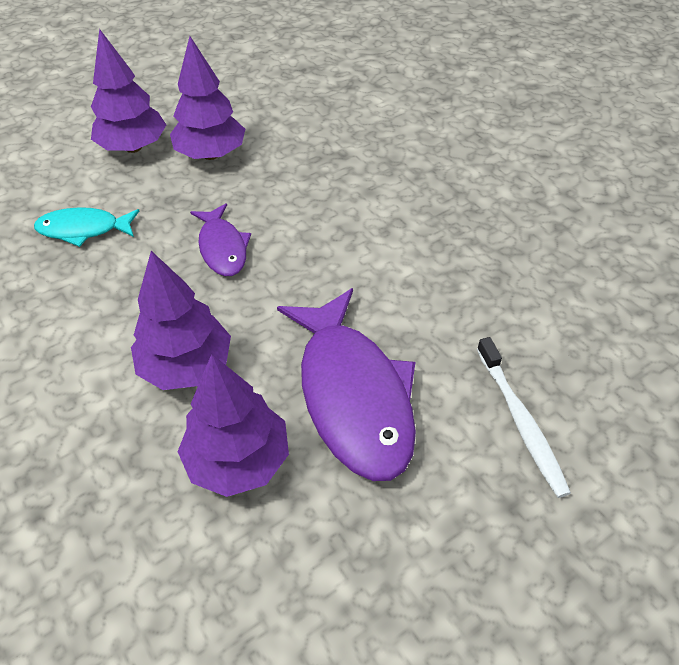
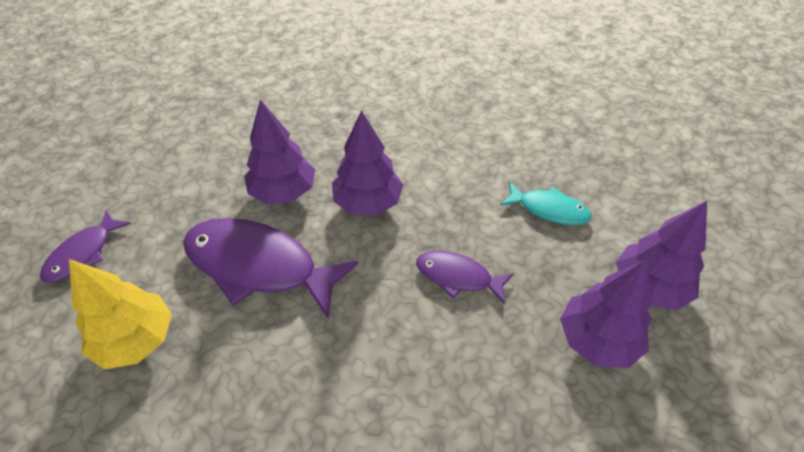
camera: 130 degrees right, 0 degrees up
turquoise fish [34,207,139,247] -> turquoise fish turned 75 degrees clockwise [500,182,592,225]
white toothbrush [477,337,571,498] -> yellow tree [69,259,172,369]
none -> purple fish [40,210,131,283]

